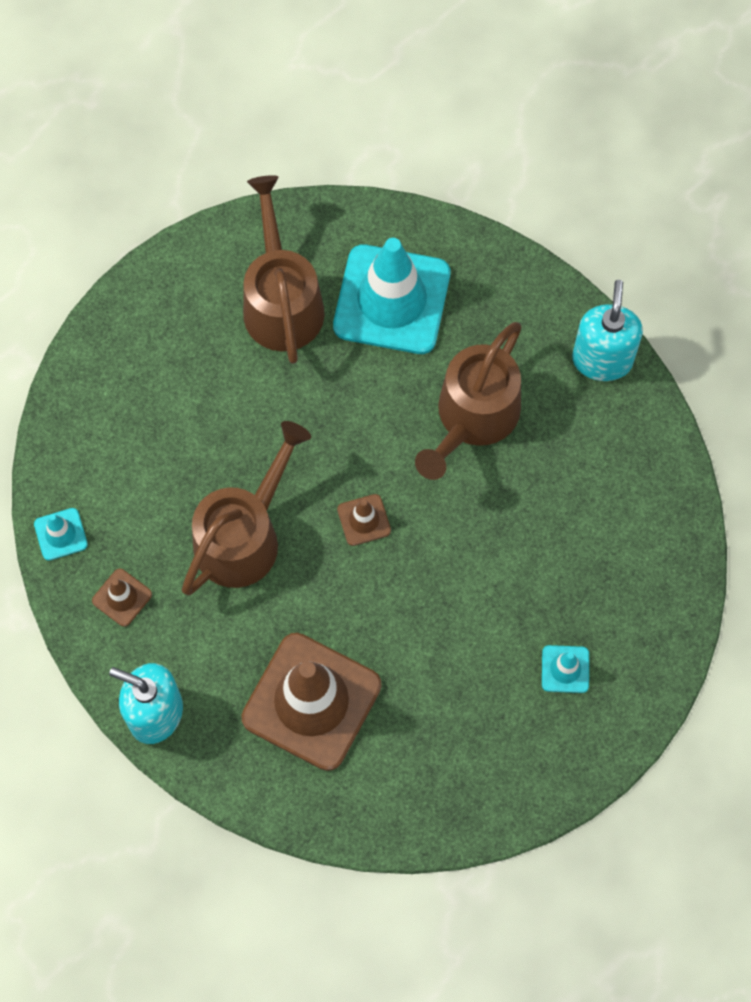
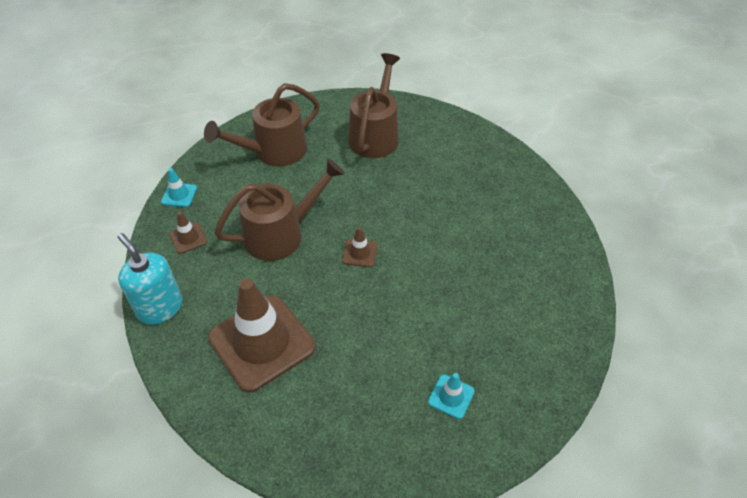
camera: 25 degrees right, 20 degrees down
turquoise traffic cone [333,238,450,354] -> none
brown watering can [415,322,522,480] -> brown watering can moved to [204,83,320,166]
turquoise soap dispenser [572,280,643,381] -> none

